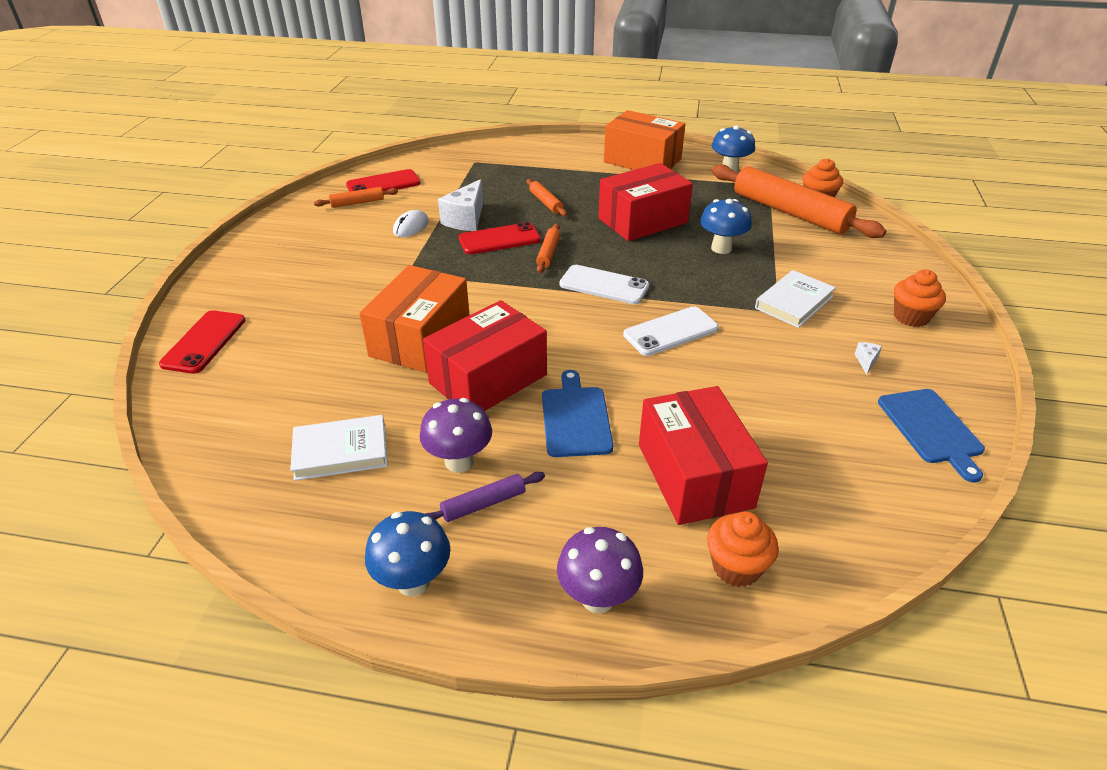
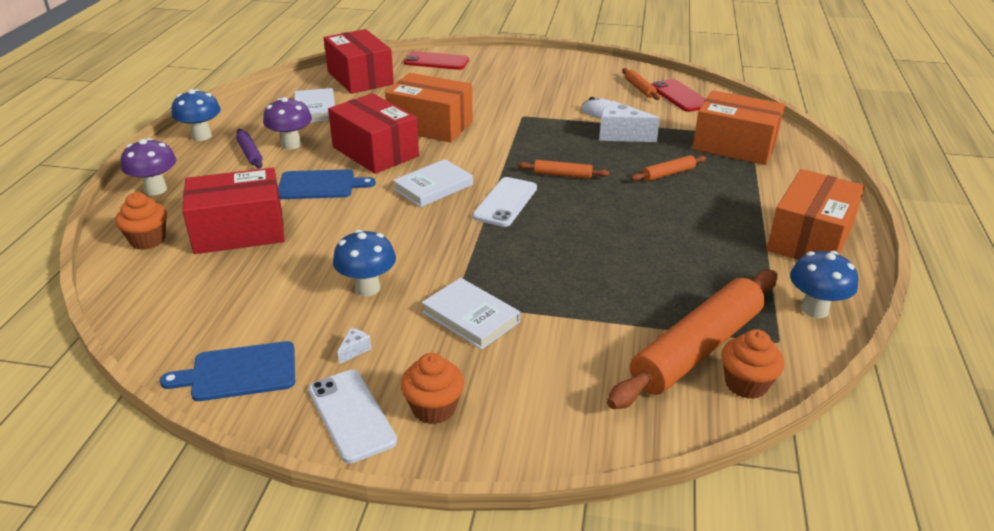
camera: 90 degrees right, 5 degrees down
red phone [459,222,541,254] -> none
red box [598,163,693,241] -> red box moved to [324,29,394,94]
white phone [623,306,719,356] -> white phone moved to [308,370,397,463]
blue mushroom [700,199,752,254] -> blue mushroom moved to [333,230,396,296]
white cheese [855,342,882,375] -> white cheese turned 75 degrees counterclockwise [337,328,371,364]
none -> white book [393,159,473,207]
none -> orange box [692,90,785,165]

